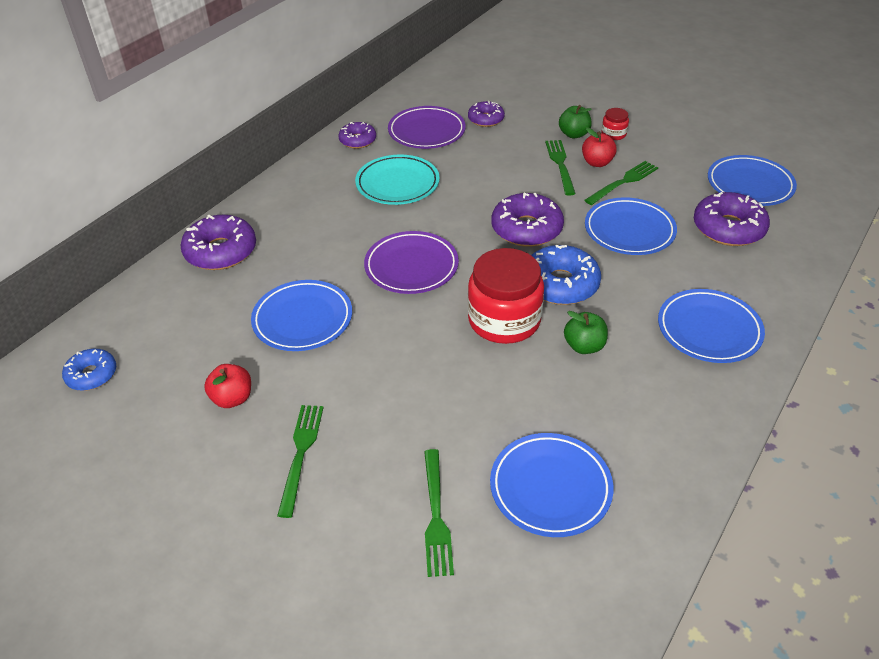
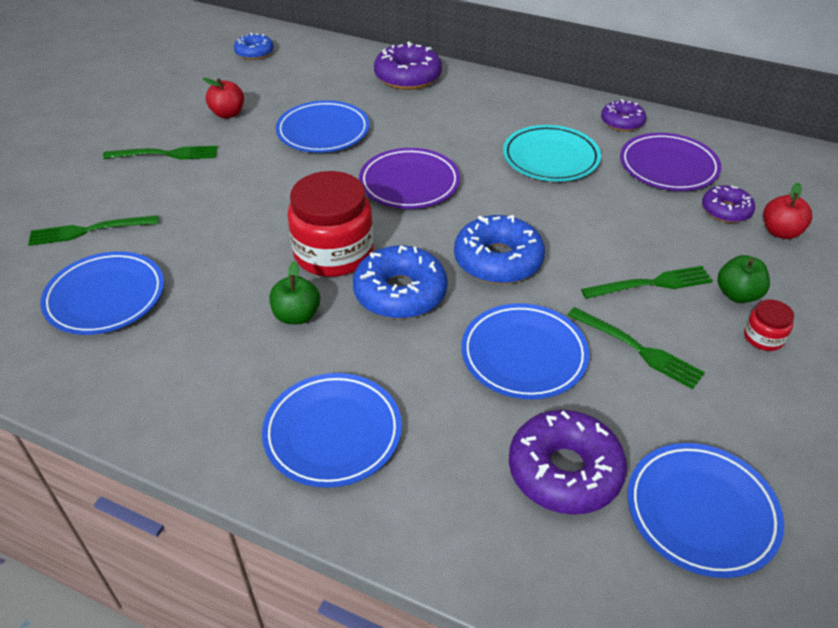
camera: 80 degrees right, 0 degrees up
purple donut [492,193,564,247] -> blue donut [454,215,545,284]
red apple [582,127,617,167] -> red apple moved to [763,182,812,239]

